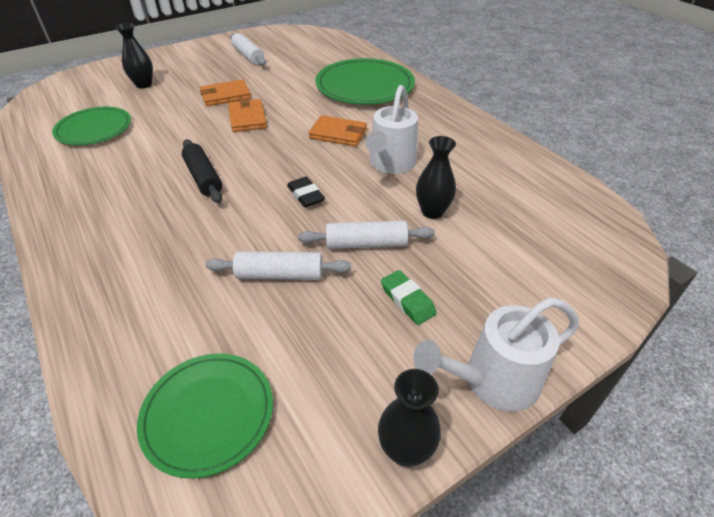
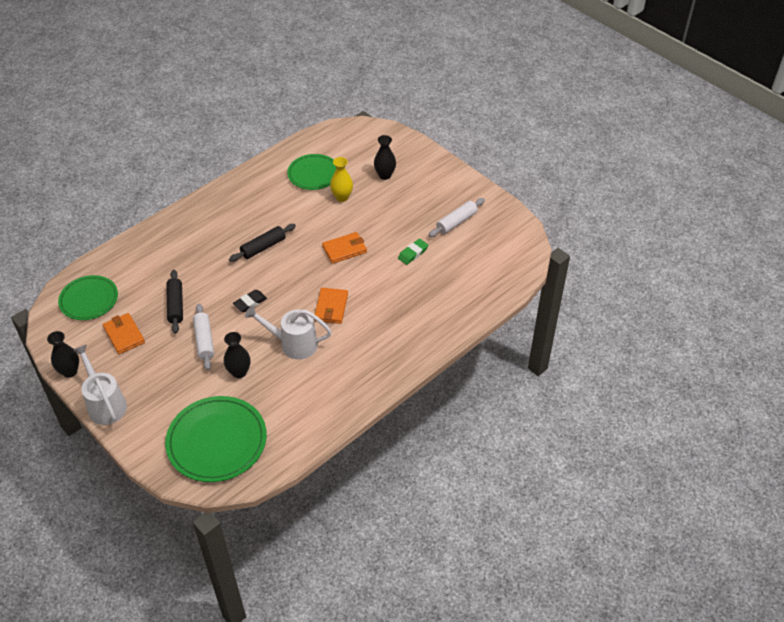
camera: 80 degrees right, 5 degrees up
orange wallet [200,79,251,106] -> orange wallet moved to [103,313,145,354]
white rolling pin [205,251,351,280] -> black rolling pin [166,270,183,334]
green plate [315,58,415,105] -> green plate moved to [165,396,267,482]
green eraser [381,270,436,325] -> green eraser moved to [398,239,428,265]
none -> yellow vase [330,157,353,202]

